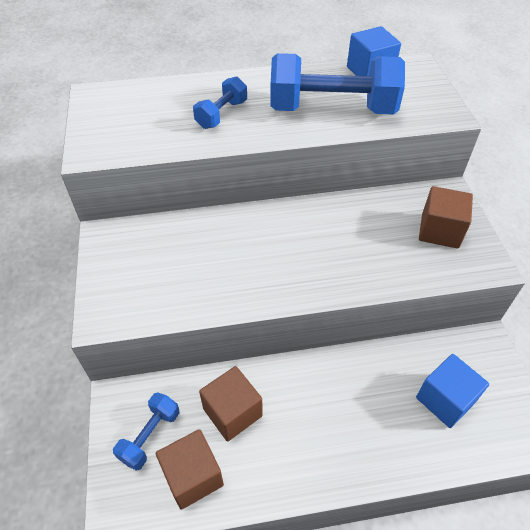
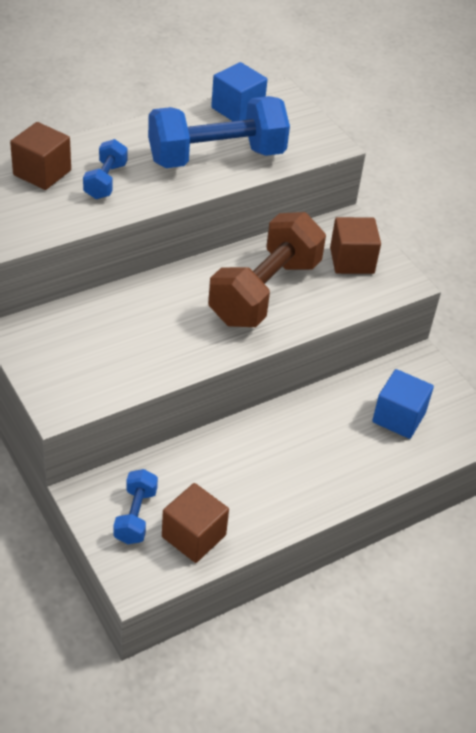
camera: 25 degrees left, 5 degrees down
brown cube [199,366,262,442] -> brown cube moved to [10,122,71,190]
none -> brown dumbbell [208,212,326,327]

